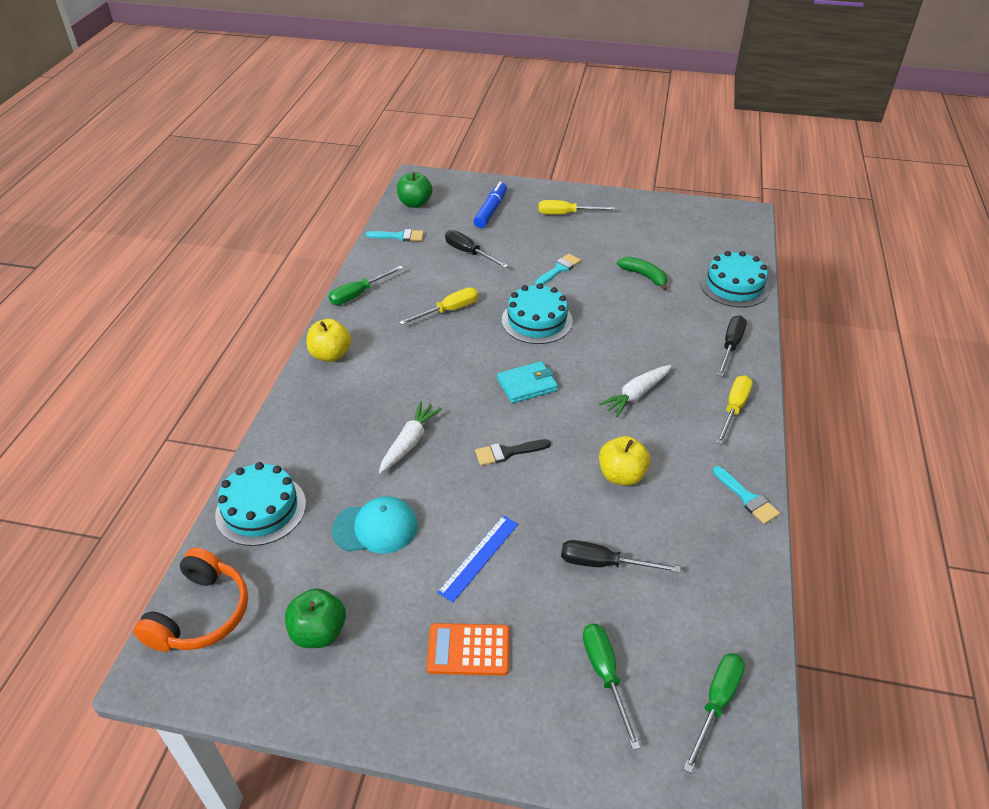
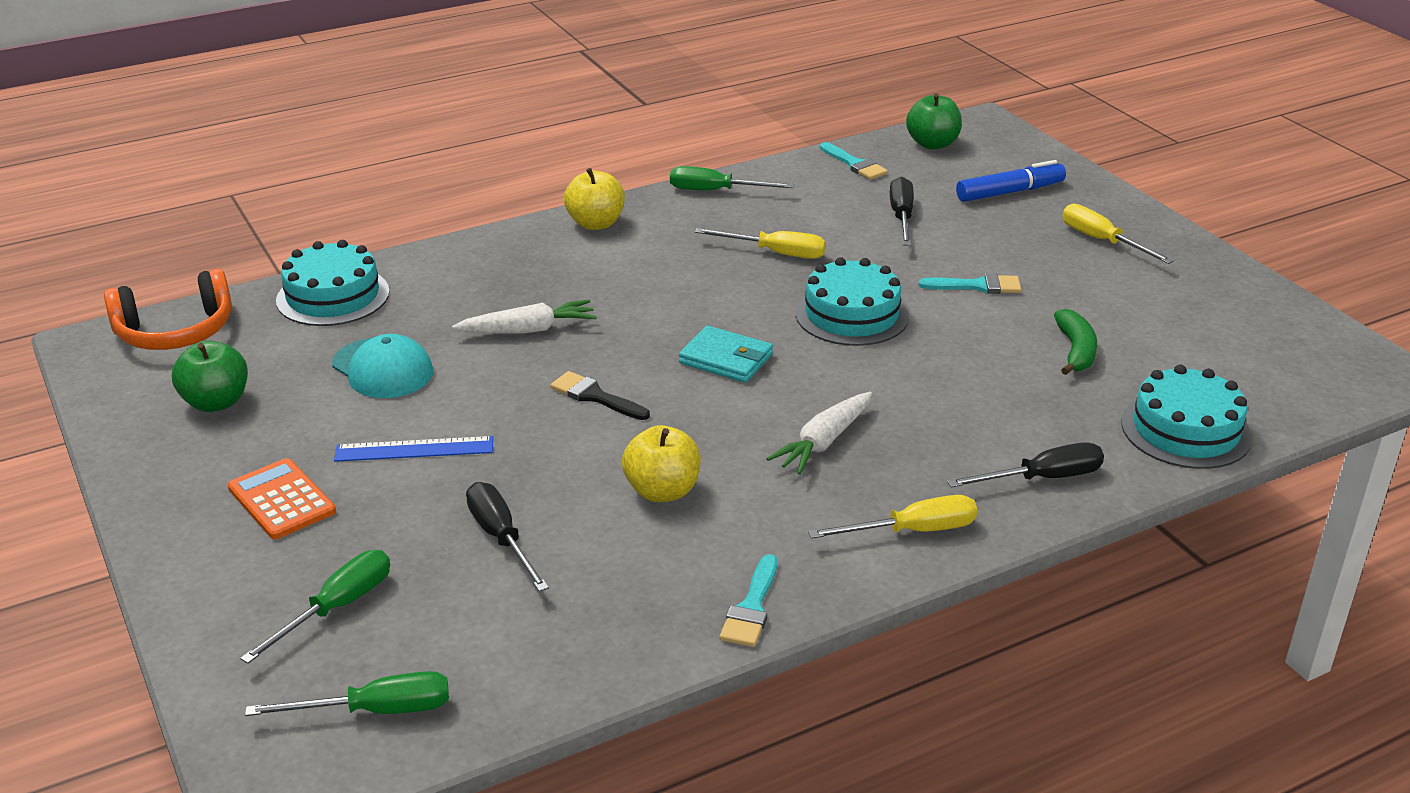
camera: 50 degrees right, 10 degrees down
white carrot [599,365,671,417] -> white carrot turned 60 degrees counterclockwise [766,392,872,475]

